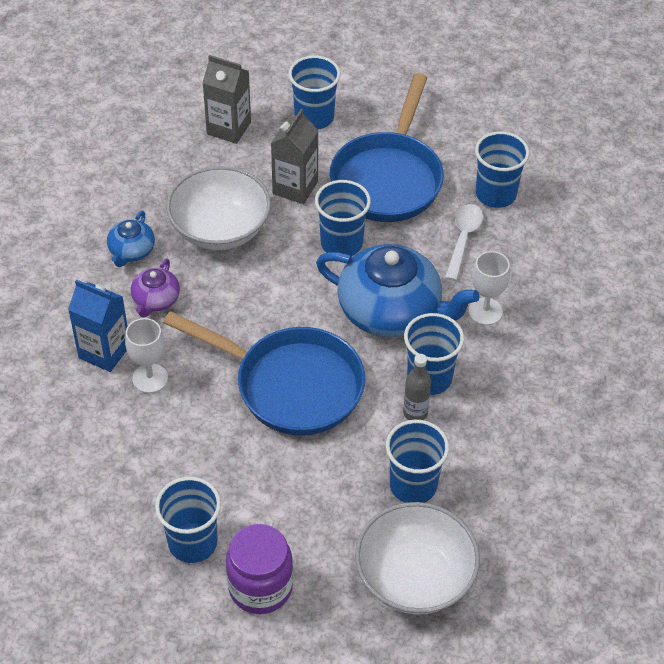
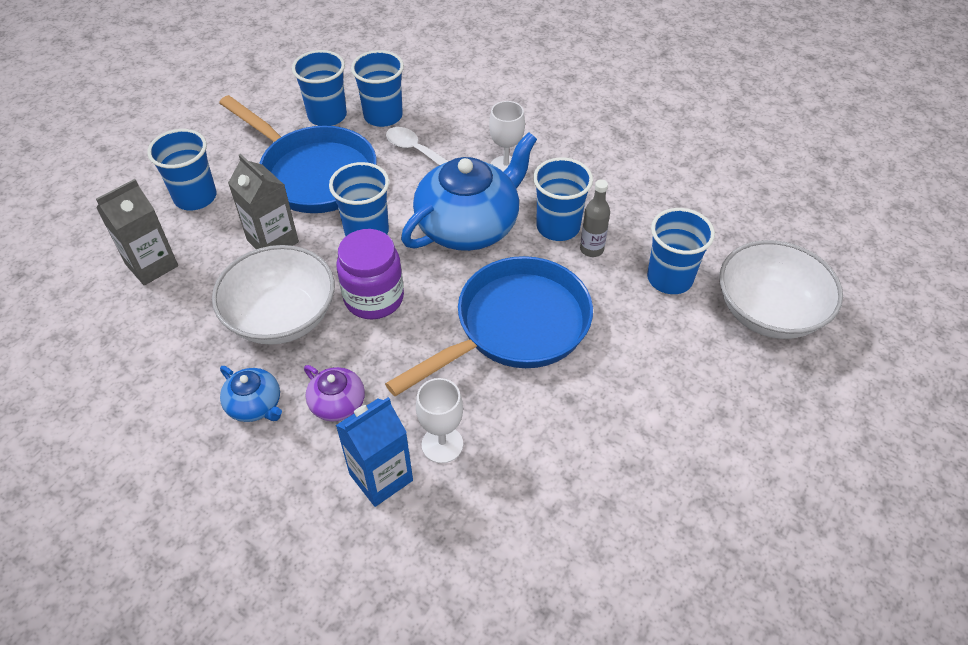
camera: 65 degrees left, 0 degrees up
blue cup [155,477,221,563] -> blue cup moved to [292,50,347,126]
purple jar [226,524,293,614] -> purple jar moved to [336,229,404,319]

